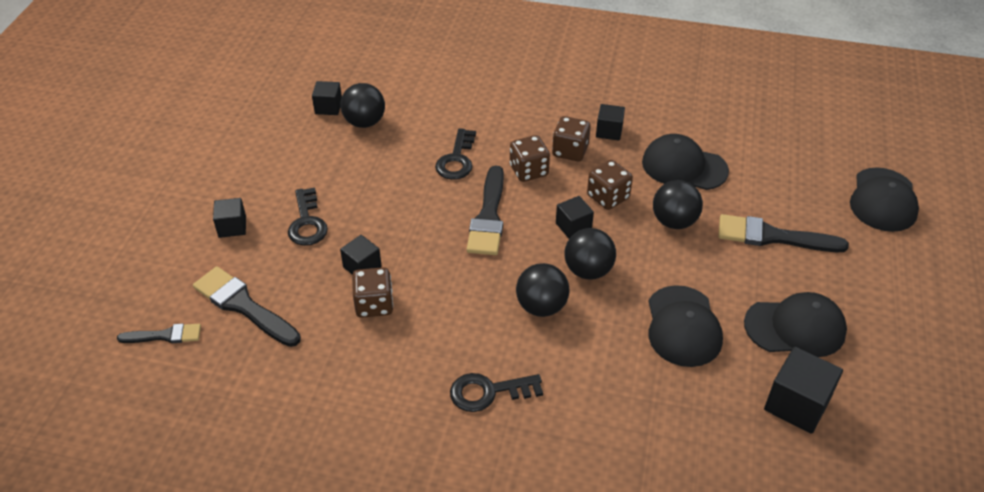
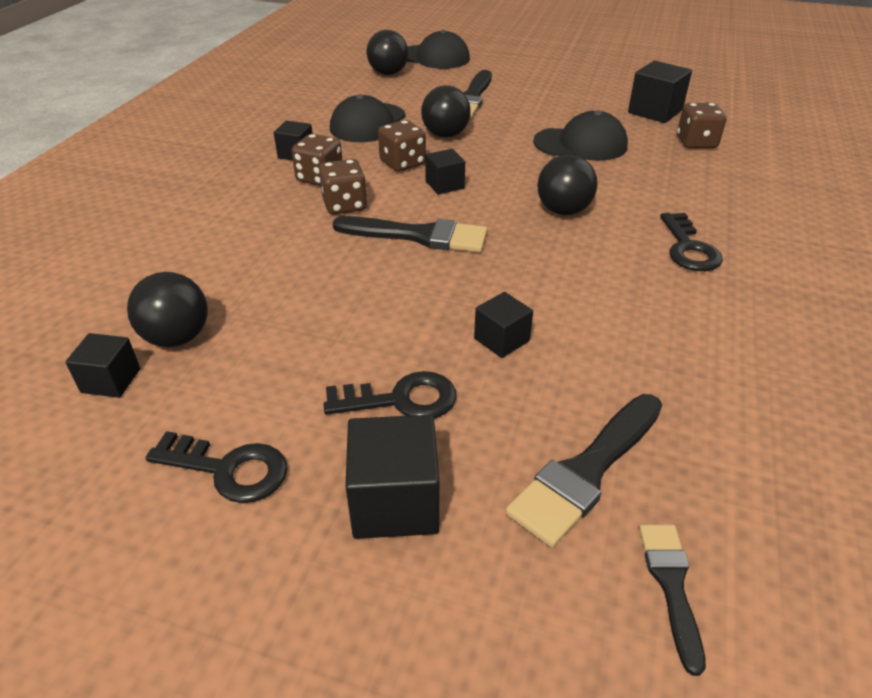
camera: 85 degrees left, 5 degrees down
black cube [213,198,246,238] -> black cube [345,415,439,539], size x1.62
brown dice [352,267,393,318] -> brown dice moved to [677,103,727,148]
black key [435,128,476,180] -> black key moved to [145,431,287,503]
black ball [564,228,616,280] -> black ball moved to [367,30,408,75]
black cap [744,292,847,357] -> none

